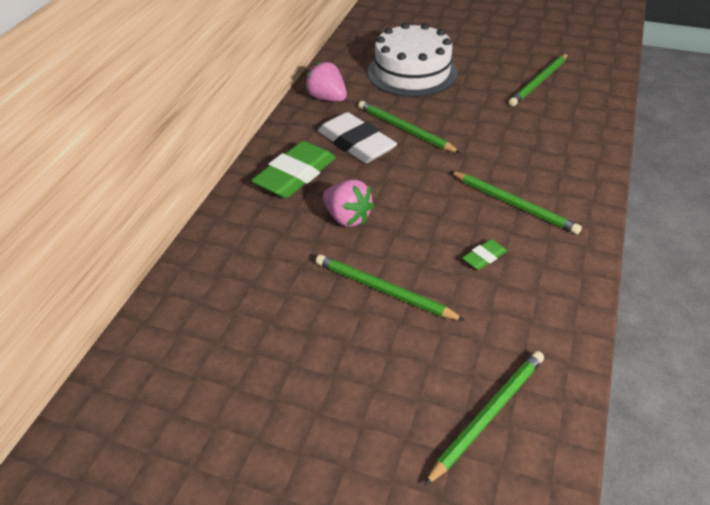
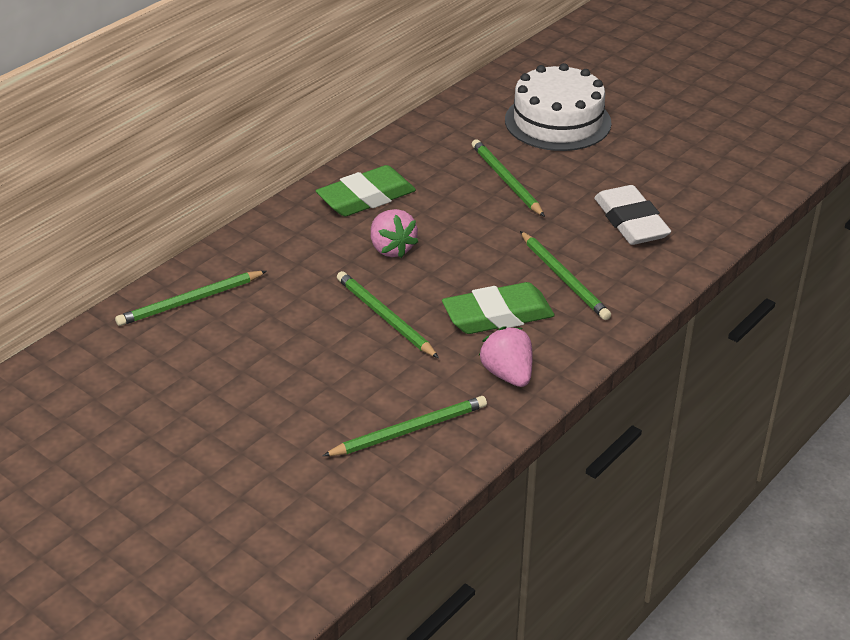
camera: 20 degrees right, 5 degrees down
pink strawberry [305,61,347,102] -> pink strawberry moved to [479,326,533,387]
white eraser [318,112,397,163] -> white eraser moved to [594,185,671,245]
green eraser [462,239,507,270] -> green eraser [442,282,555,334], size x2.17
green pencil [509,53,568,106] -> green pencil moved to [115,271,267,326]

